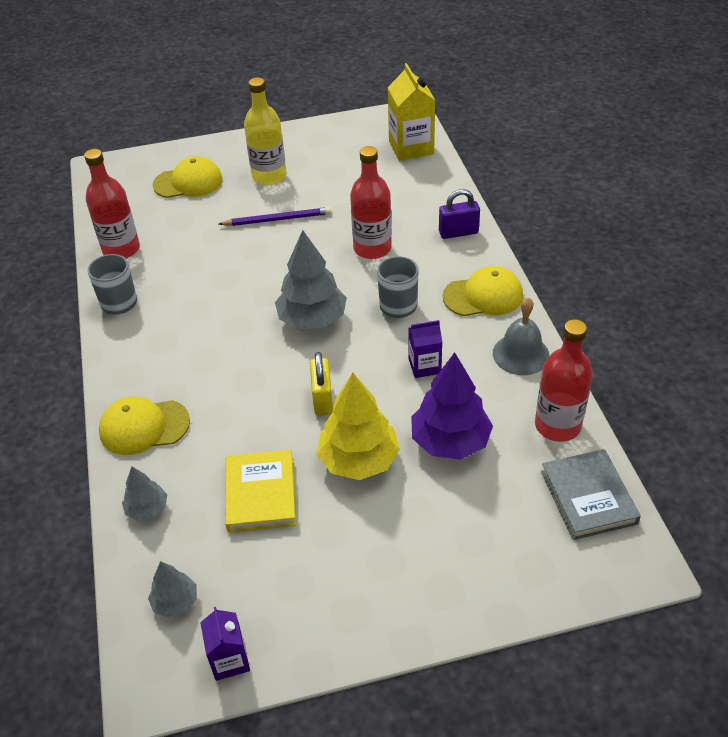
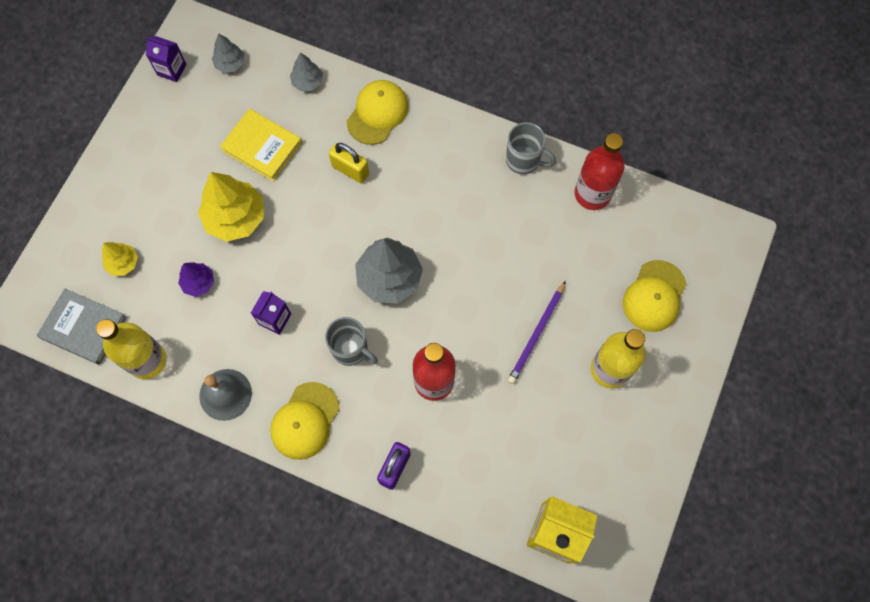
camera: 125 degrees right, 25 degrees up
yellow padlock [310,352,333,416] -> yellow padlock moved to [329,143,369,183]
purple tree [411,352,493,460] -> purple tree [178,262,214,297], size x0.53
red bottle [535,319,593,442] -> yellow bottle [96,319,167,379]
none -> yellow tree [102,242,138,276]

